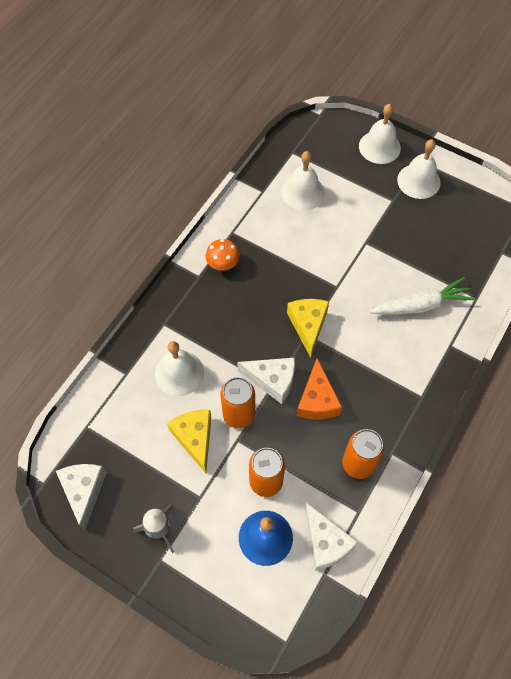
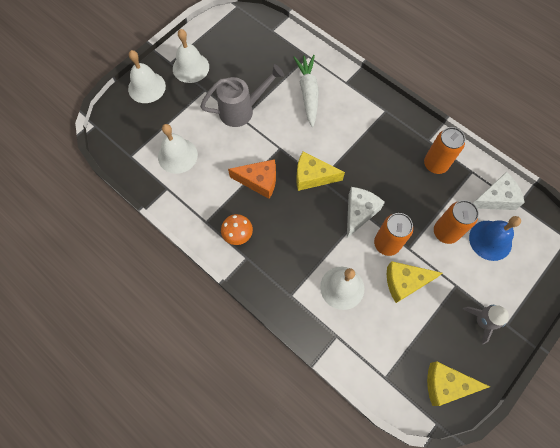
camera: 80 degrees left, 5 degrees up
white cheese [56,464,107,531] -> yellow cheese [427,361,490,406]
orange cheese [297,359,342,419] -> orange cheese moved to [228,159,276,199]
none -> grey watering can [200,64,284,127]

